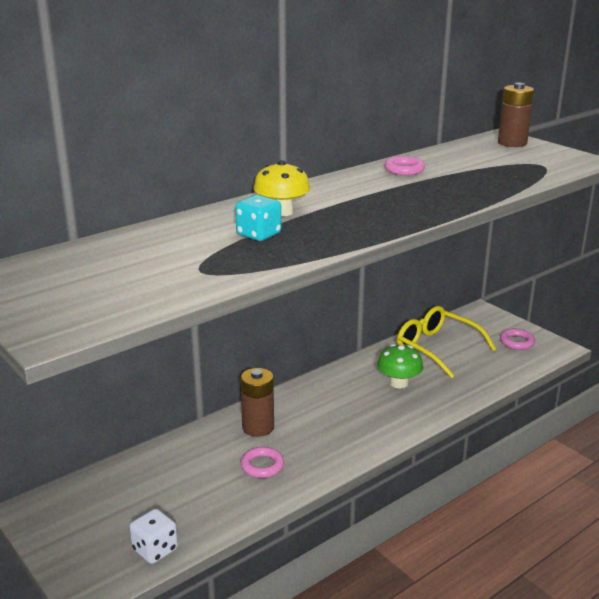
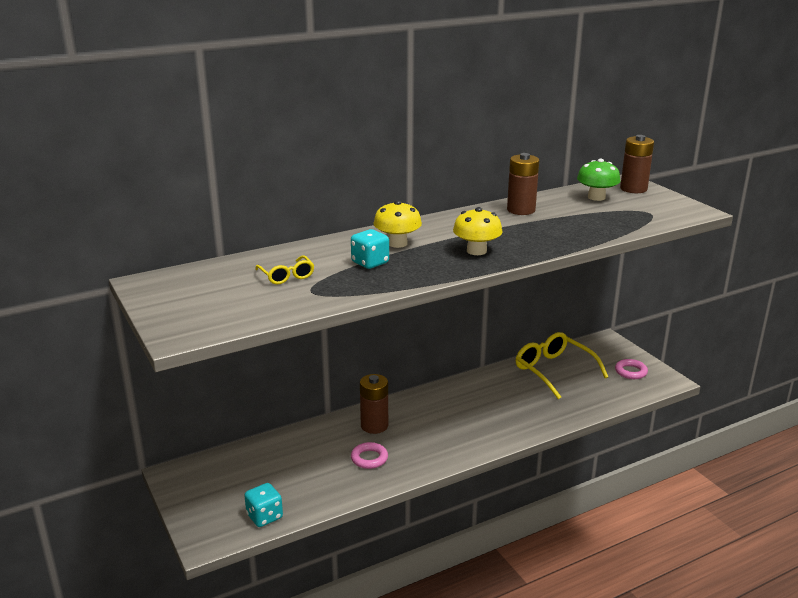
camera: 10 degrees right, 0 degrees up
white dice [129,509,178,564] -> turquoise dice [244,483,283,527]
green mushroom [377,344,423,389] -> green mushroom moved to [577,159,620,201]
pink ring [385,156,425,175] -> brown battery [507,153,539,215]
none -> yellow glasses [255,255,314,284]
none -> yellow mushroom [453,207,503,255]

